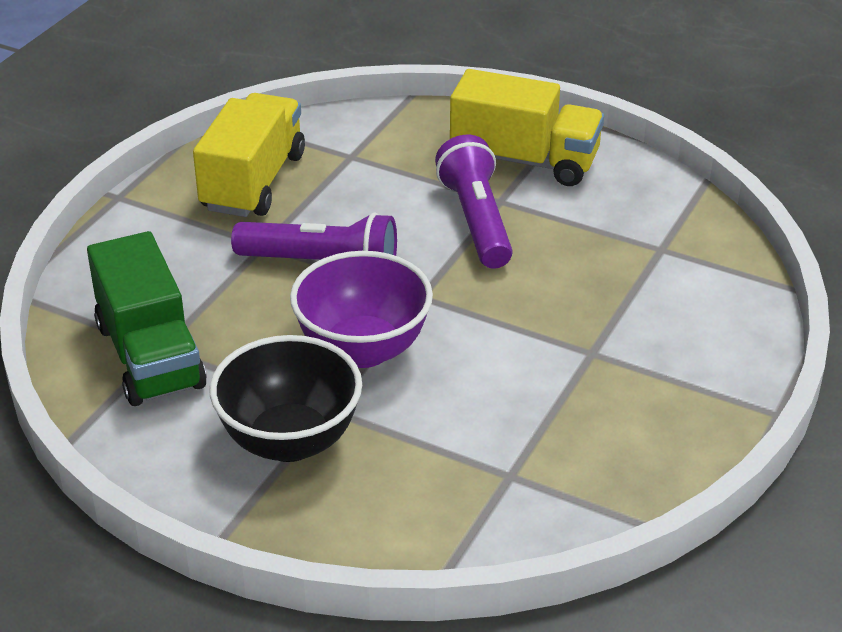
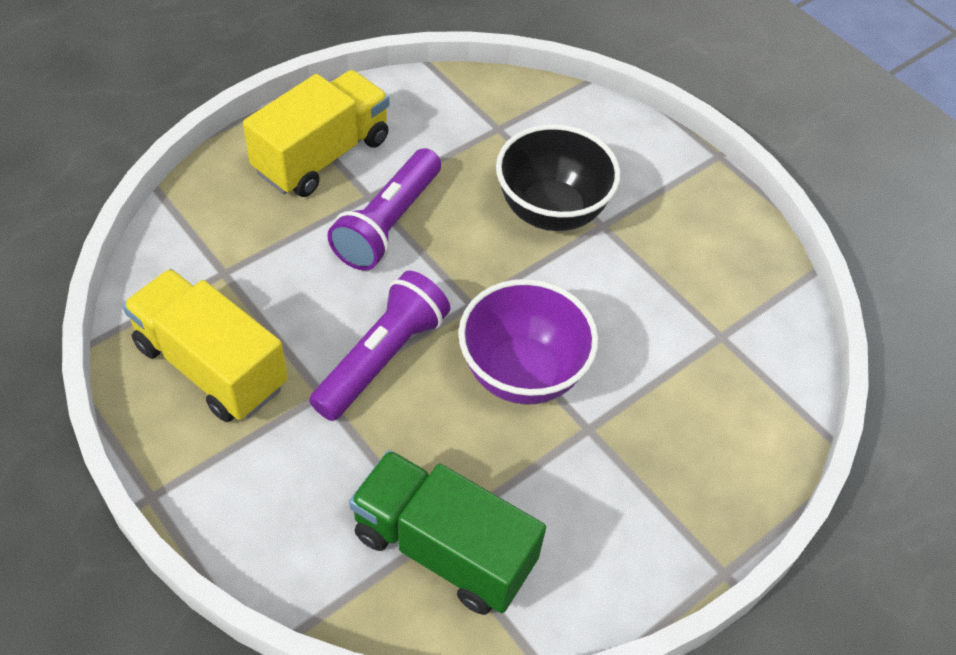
camera: 70 degrees left, 15 degrees up
green truck [87,231,207,406] -> green truck turned 150 degrees counterclockwise [349,450,546,615]
black bowl [210,335,362,462] -> black bowl moved to [496,124,620,231]
purple flashlight [435,135,513,269] -> purple flashlight turned 75 degrees counterclockwise [327,148,441,271]

